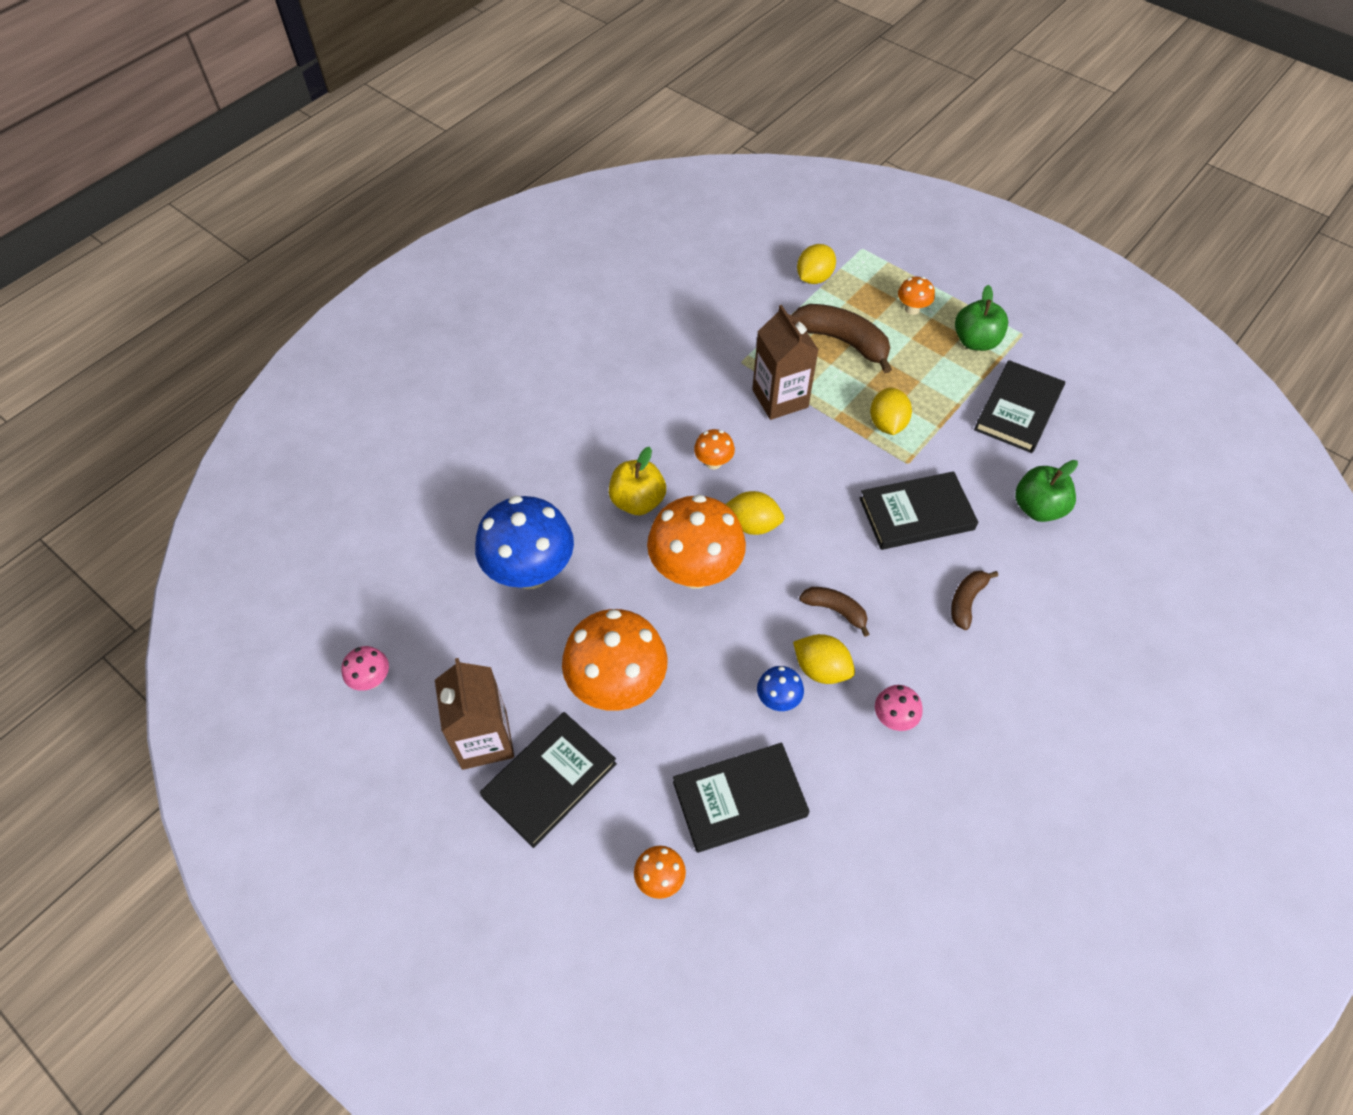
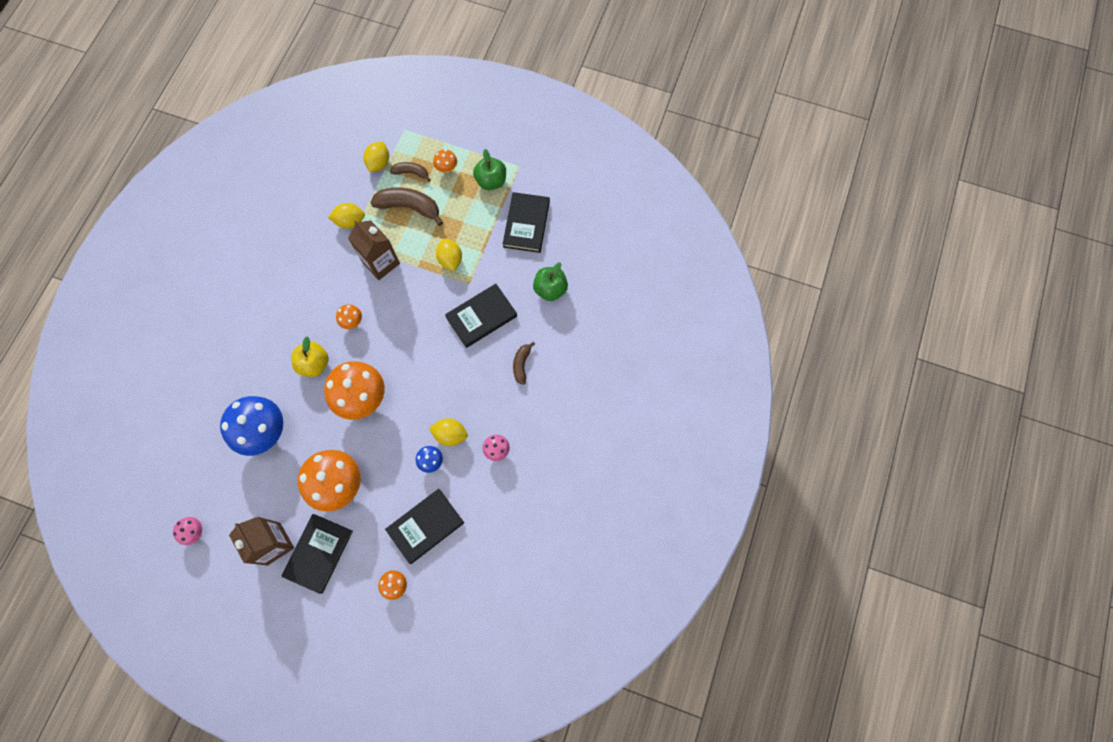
camera: 20 degrees left, 15 degrees up
yellow lemon [725,491,784,535] -> yellow lemon moved to [328,203,365,229]
brown banana [799,587,869,637] -> brown banana moved to [390,162,431,182]

